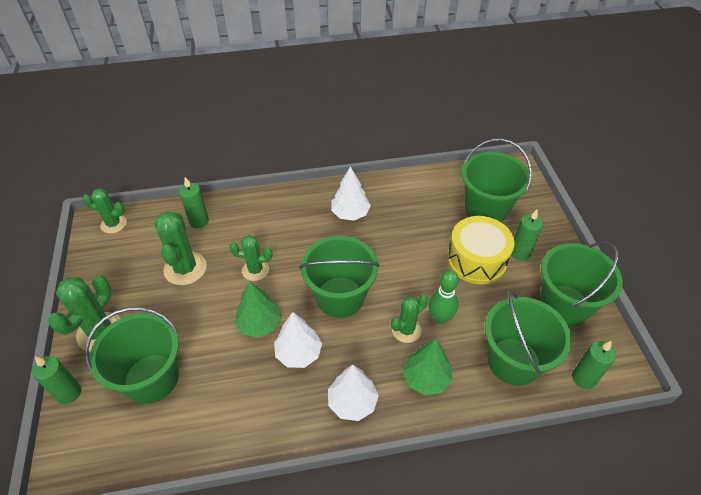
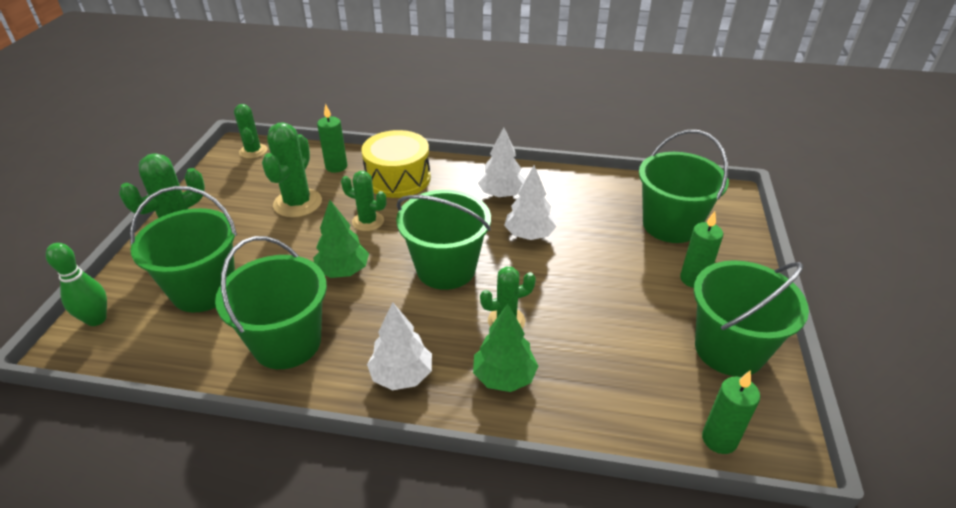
camera: 20 degrees right, 10 degrees down
green candle [32,356,81,404] -> none
green cactus [83,188,127,234] -> green cactus turned 45 degrees clockwise [234,104,267,159]
white tree [274,312,322,368] -> white tree moved to [504,165,557,240]
green bowling pin [429,270,459,324] -> green bowling pin moved to [46,243,107,326]
yellow drum [447,216,515,284] -> yellow drum moved to [361,130,431,198]
green bucket [485,291,572,386] -> green bucket moved to [215,236,327,369]

